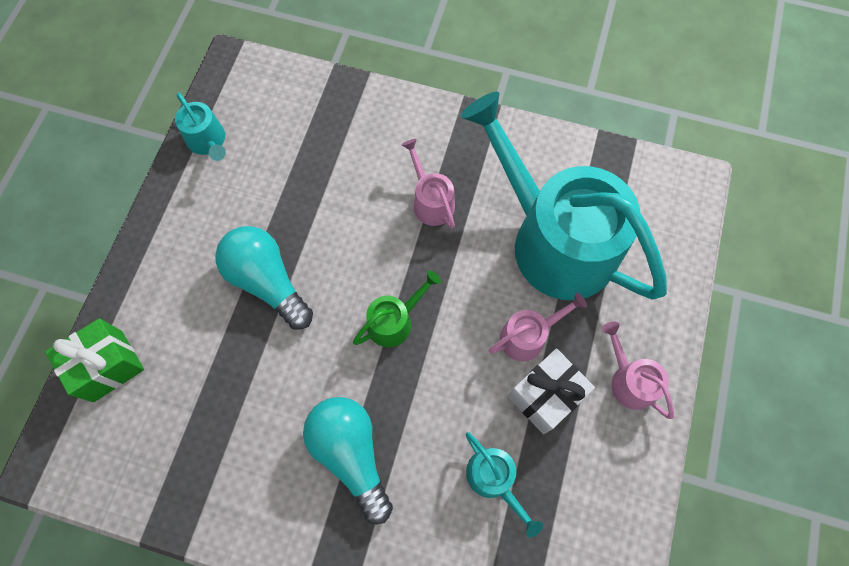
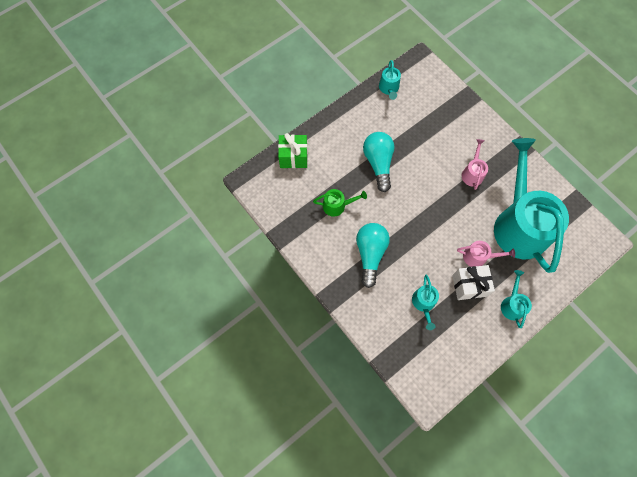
camera: 35 degrees right, 0 degrees up
green watering can [353,270,441,347] -> green watering can moved to [313,189,367,217]
pink watering can [602,322,674,419] -> turquoise watering can [501,270,532,328]

